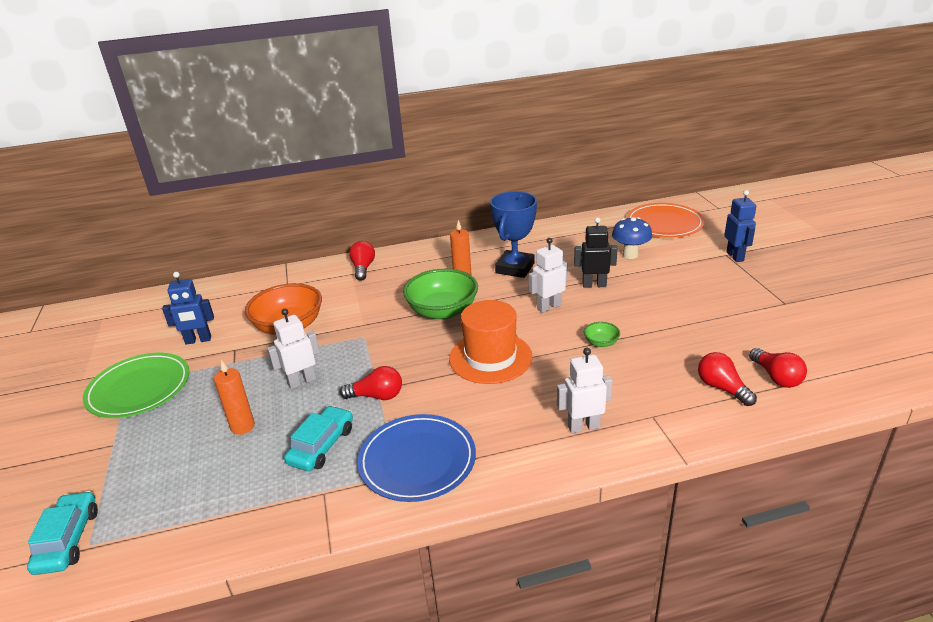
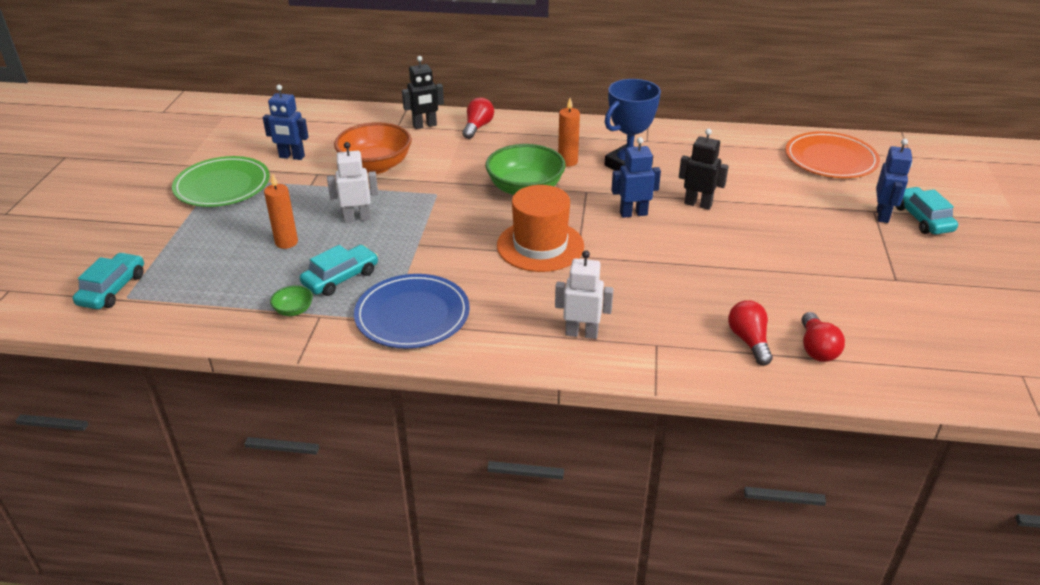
camera: 20 degrees right, 5 degrees up
red light bulb [340,366,402,400] -> none
white robot [529,238,567,313] -> blue robot [611,137,661,218]
green bowl [584,322,620,347] -> green bowl moved to [270,285,313,316]
blue mushroom [612,217,652,259] -> none
none -> black robot [402,56,444,129]
none -> turquoise car [896,187,958,235]

